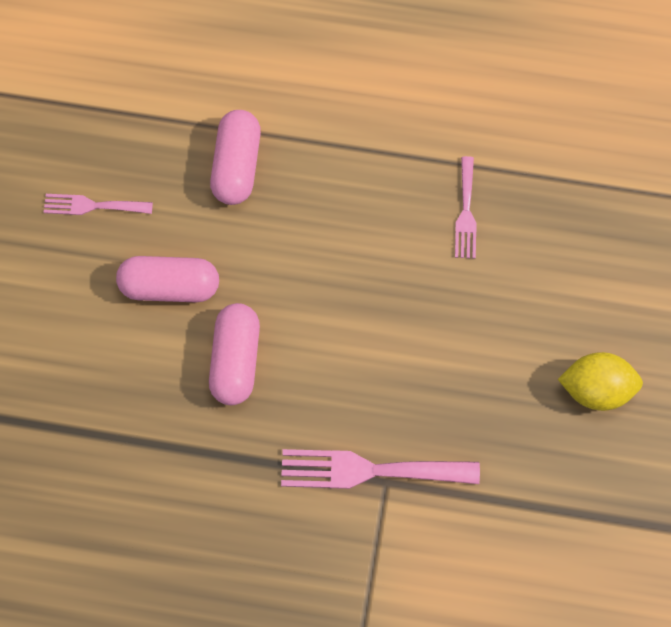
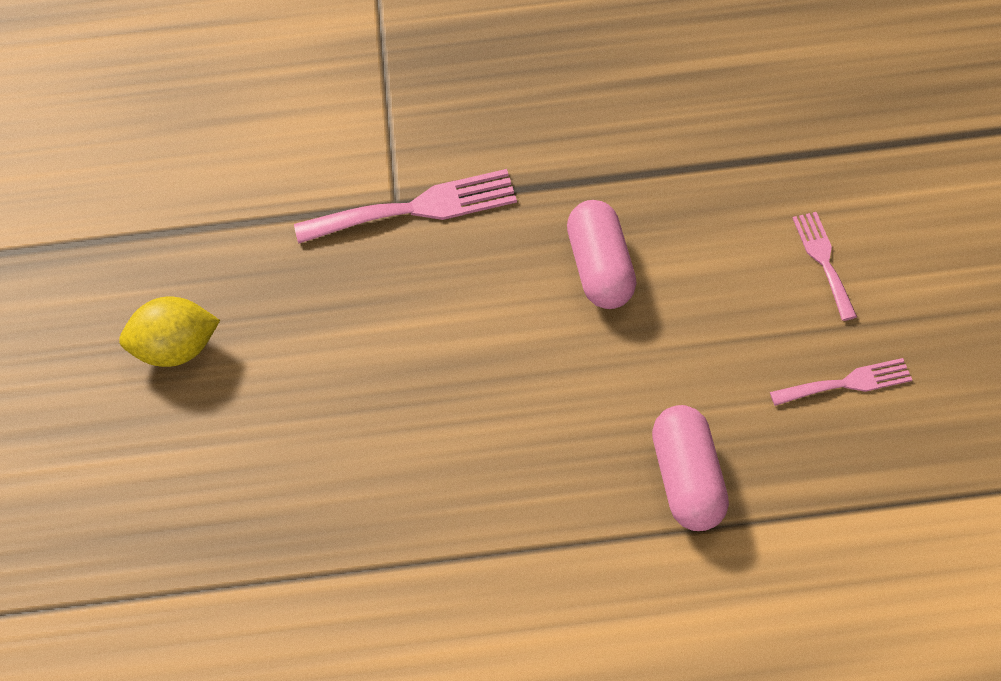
camera: 170 degrees right, 15 degrees down
pink capsule [116,256,219,302] -> none
pink fork [455,156,477,259] -> pink fork moved to [793,212,857,321]

